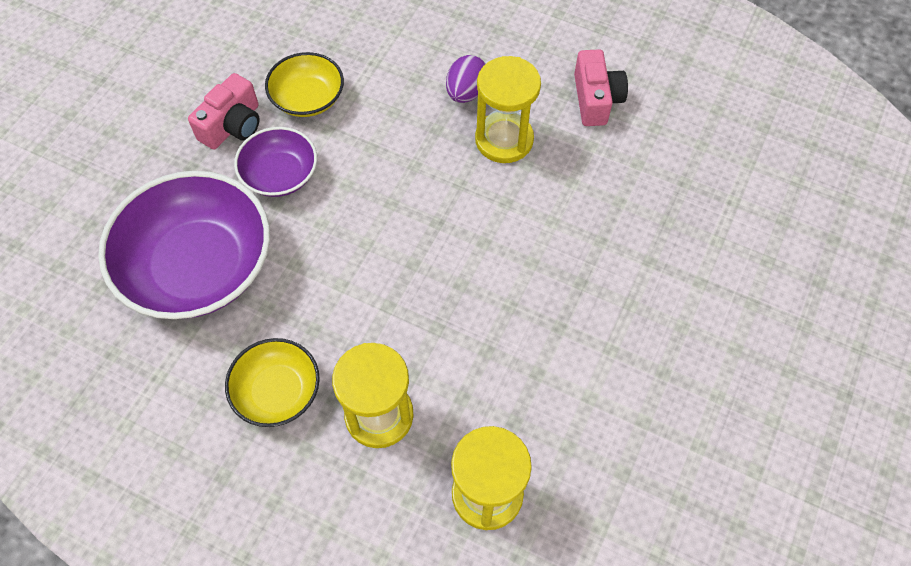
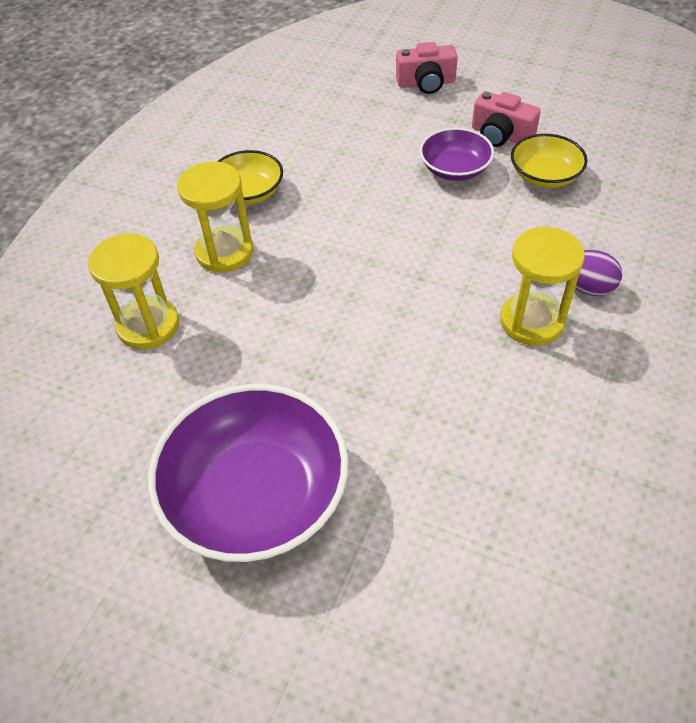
camera: 90 degrees right, 10 degrees down
purple bowl [98,171,270,319] -> purple bowl moved to [148,384,349,562]
pink camera [574,49,628,126] -> pink camera moved to [396,42,458,94]

